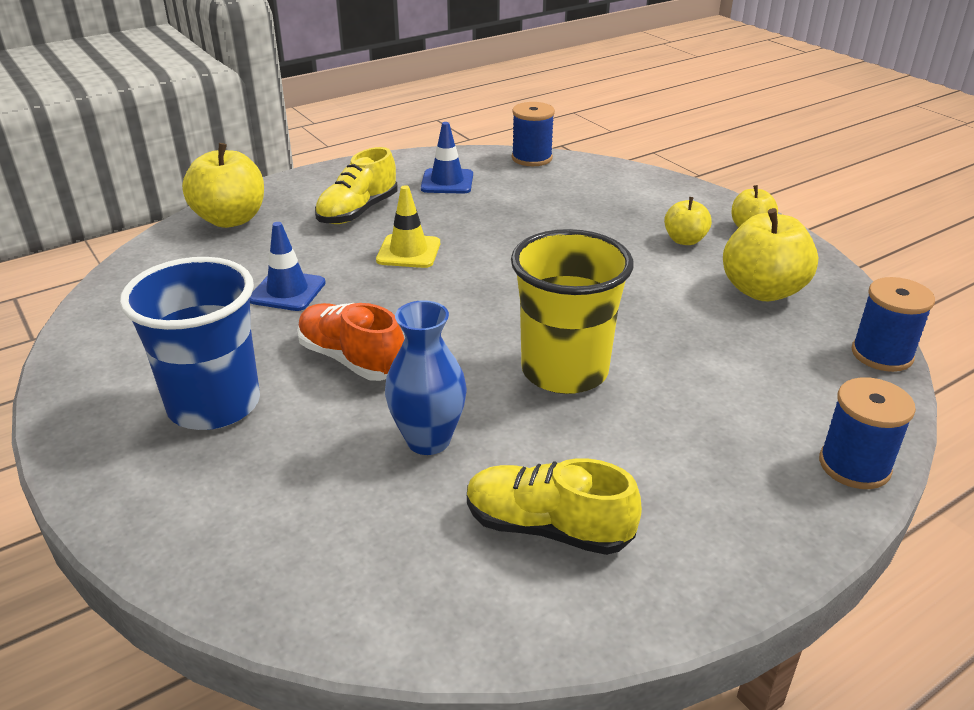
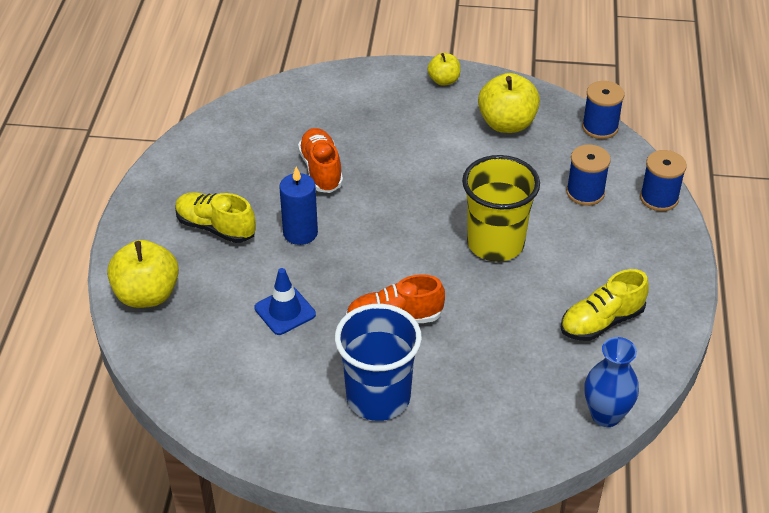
camera: 50 degrees left, 10 degrees up
yellow shoe [315,147,398,224] -> yellow shoe turned 135 degrees clockwise [175,192,256,243]
yellow traffic cone [376,185,440,268] -> blue candle [279,167,318,245]
blue vase [385,300,467,455] -> blue vase moved to [584,337,639,427]
blue traffic cone [421,122,473,194] -> none
blue spool [512,102,555,166] -> blue spool moved to [566,144,611,206]
yellow apple [664,197,712,245] -> none
none -> orange shoe [298,128,343,193]

